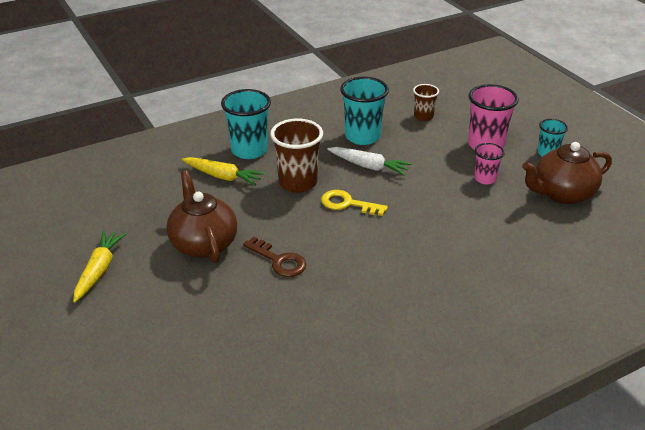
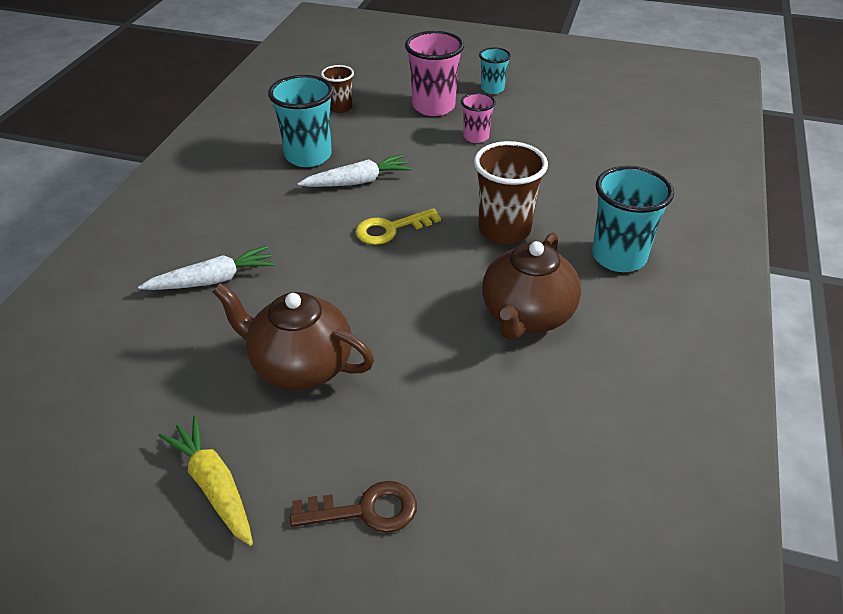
camera: 45 degrees left, 5 degrees up
yellow carrot [182,157,265,186] -> white carrot [138,246,275,290]
turquoise cup [221,89,271,159] -> turquoise cup moved to [592,166,674,272]
brown key [243,237,306,277] -> brown key moved to [290,481,417,533]
brown cup [270,119,323,193] -> brown cup moved to [474,141,548,244]
brown teapot [522,142,612,204] -> brown teapot moved to [482,232,581,340]

